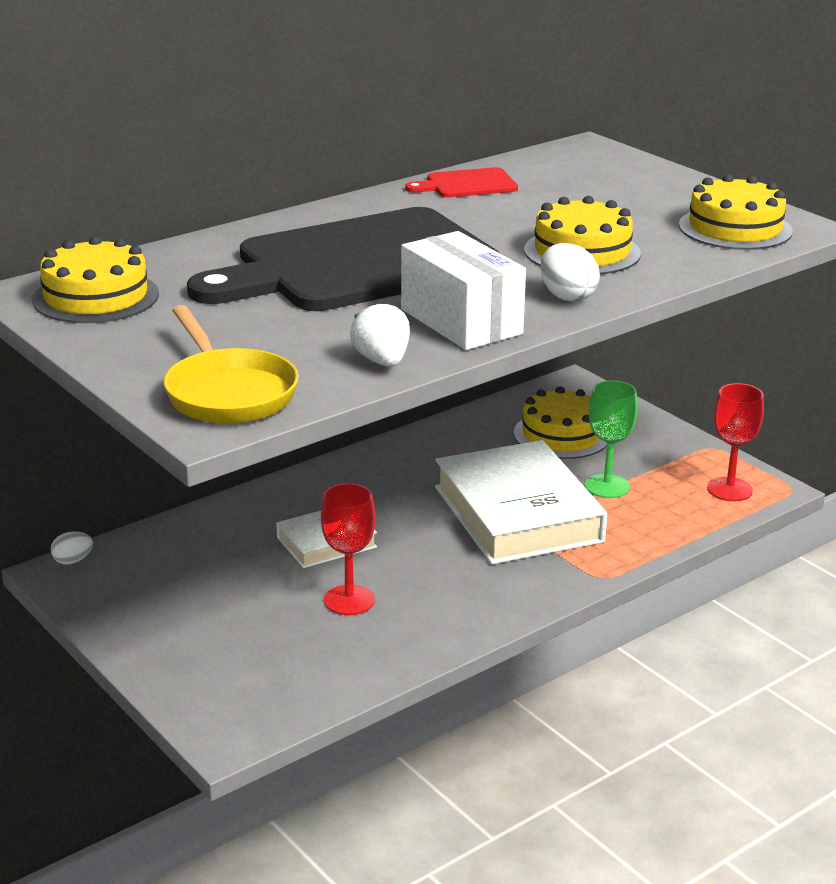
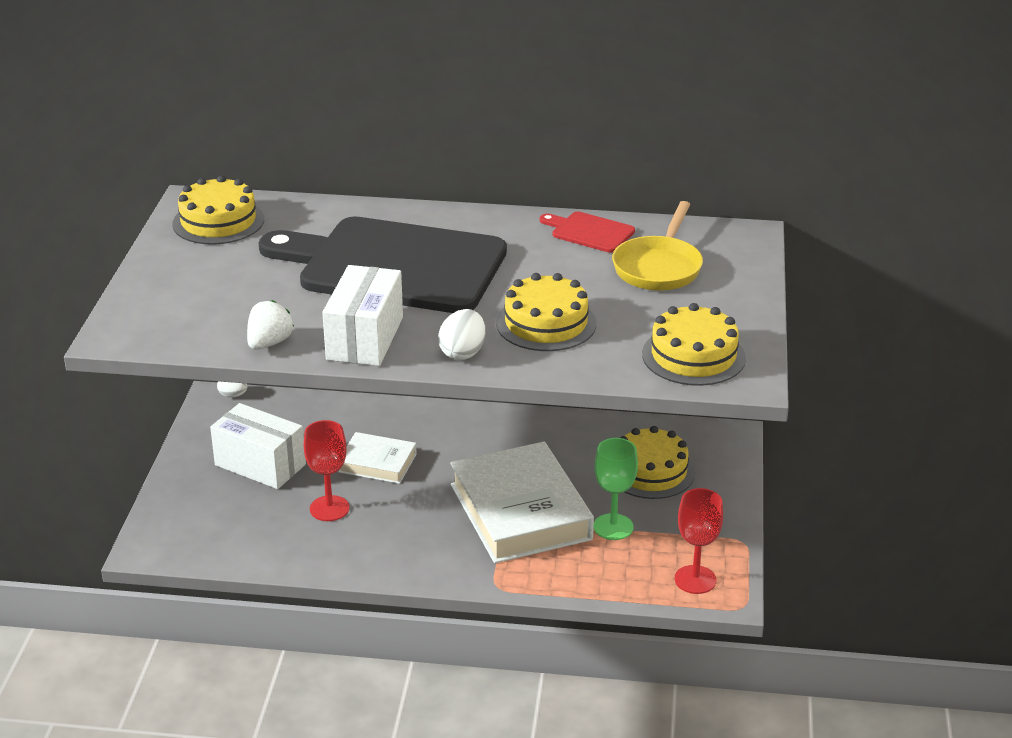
camera: 45 degrees right, 5 degrees up
yellow pan [163,305,299,424] -> yellow pan moved to [612,201,703,291]
white book [435,440,607,564] -> white book turned 45 degrees counterclockwise [450,442,594,563]
none -> white box [210,403,306,489]

